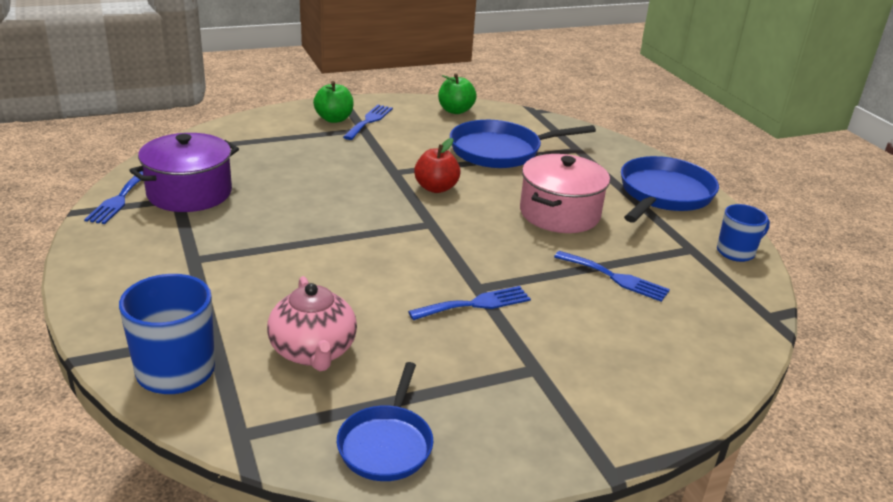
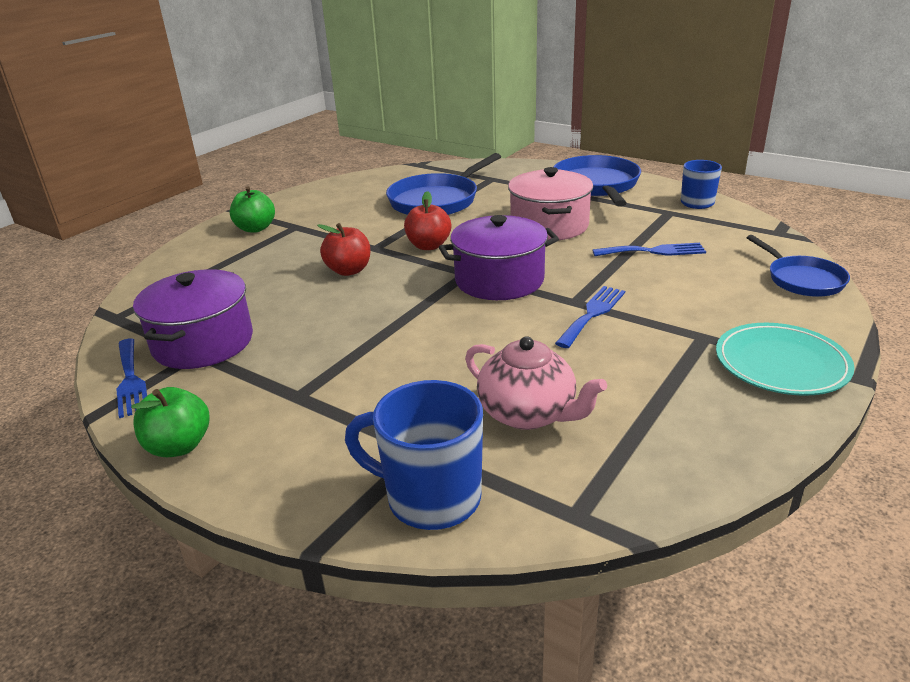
camera: 30 degrees left, 0 degrees up
blue pan [337,362,433,481] -> blue pan moved to [747,235,850,297]
blue fork [343,105,393,140] -> none
green apple [438,73,477,114] -> green apple moved to [131,387,209,457]
none -> red apple [317,223,370,276]
none -> purple pot [439,215,559,300]
none -> turquoise plate [716,323,855,396]

